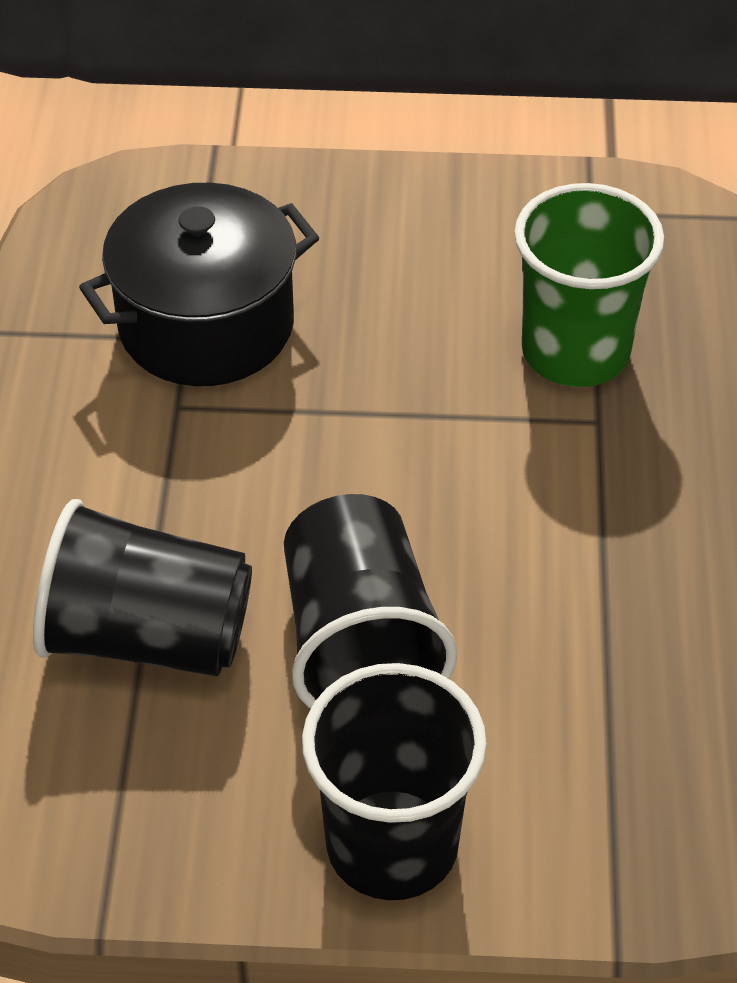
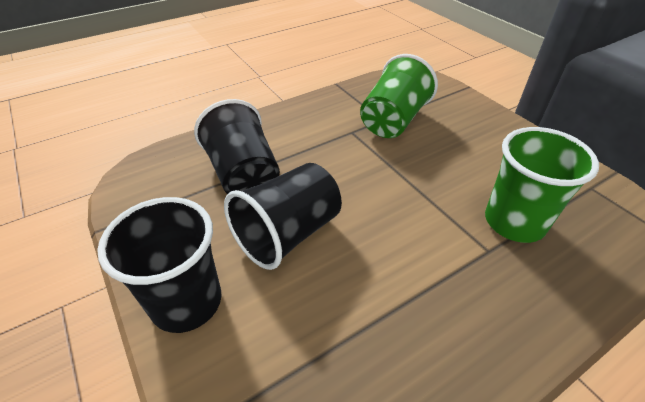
camera: 55 degrees right, 5 degrees down
black pot [79,183,319,386] -> green cup [360,54,438,138]

